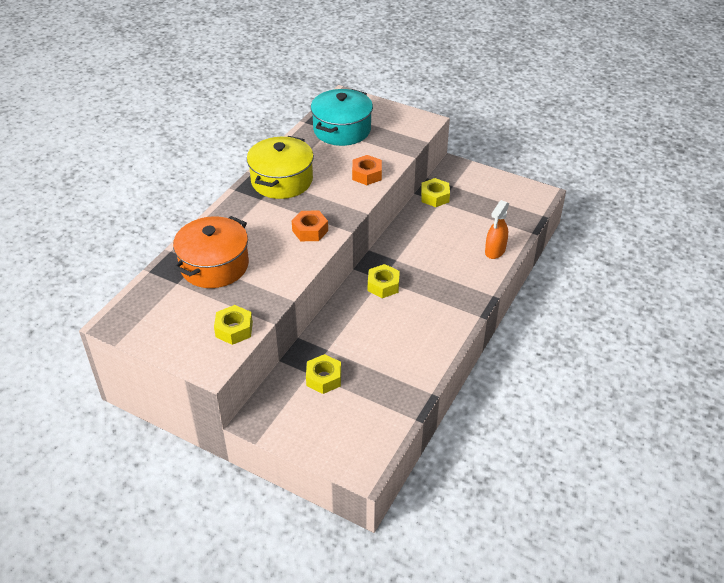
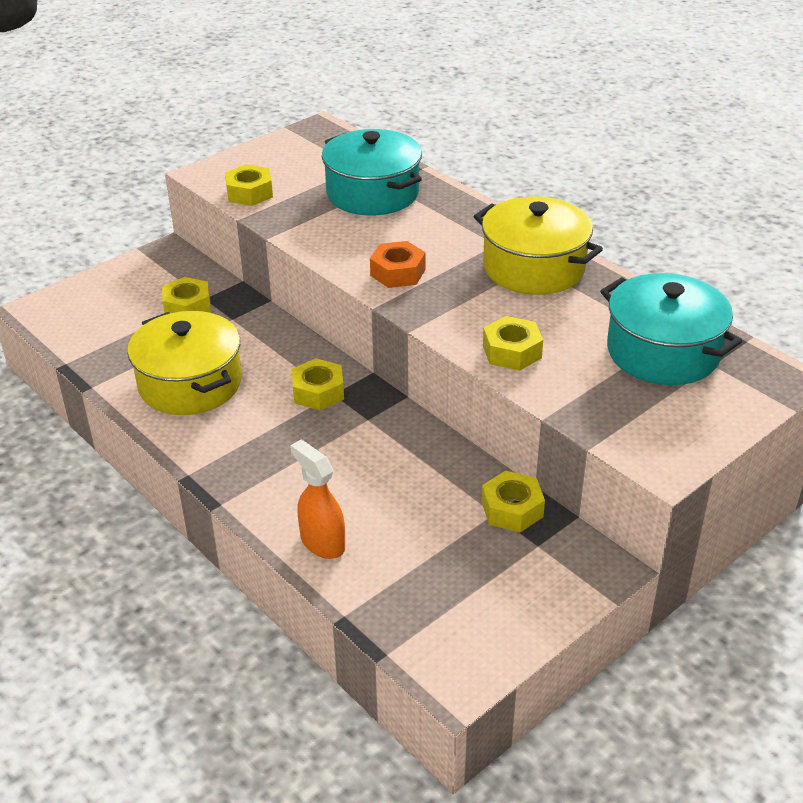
camera: 110 degrees right, 5 degrees down
orange pot [173,216,249,288] -> turquoise pot [322,129,422,215]
orange nut [352,155,382,185] -> yellow nut [483,316,543,371]
none -> yellow pot [127,311,242,415]

